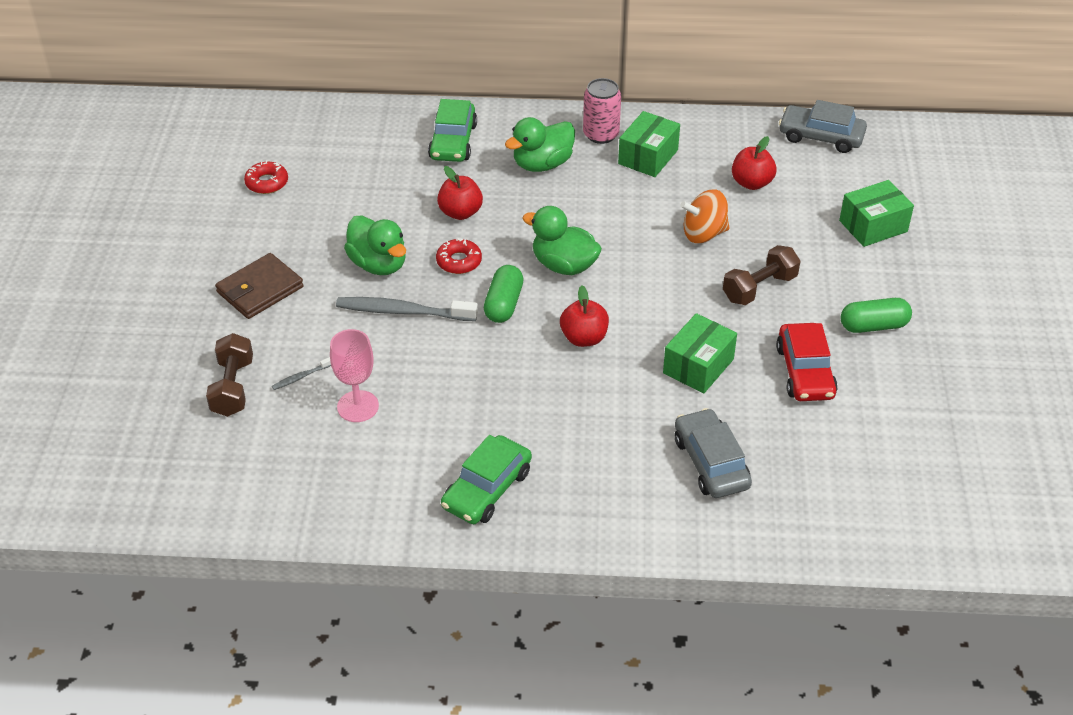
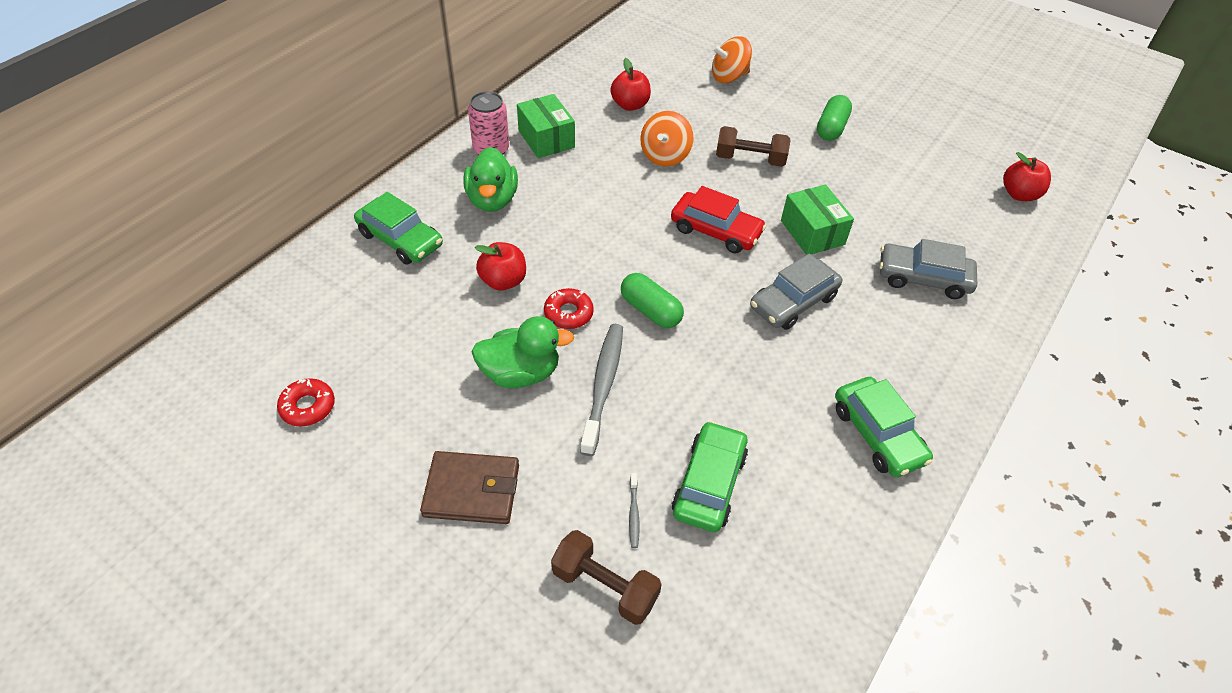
camera: 60 degrees left, 5 degrees up
brown wallet [215,253,304,319] -> brown wallet turned 75 degrees counterclockwise [420,451,519,524]
pink goblet [330,329,379,422] -> green car [672,421,748,532]
grey toothbrush [336,297,478,321] -> grey toothbrush turned 150 degrees clockwise [580,324,623,456]
green duck [522,206,602,275] -> none
red apple [560,286,609,347] -> red apple moved to [1003,152,1051,201]
brown dumbbell [723,245,800,305] -> brown dumbbell turned 75 degrees counterclockwise [716,126,791,167]
red car [776,323,838,401] -> red car moved to [671,186,766,253]
grey car [779,100,867,153] -> grey car moved to [750,254,842,330]
green box [839,180,914,247] -> orange spinning top [712,36,752,83]

